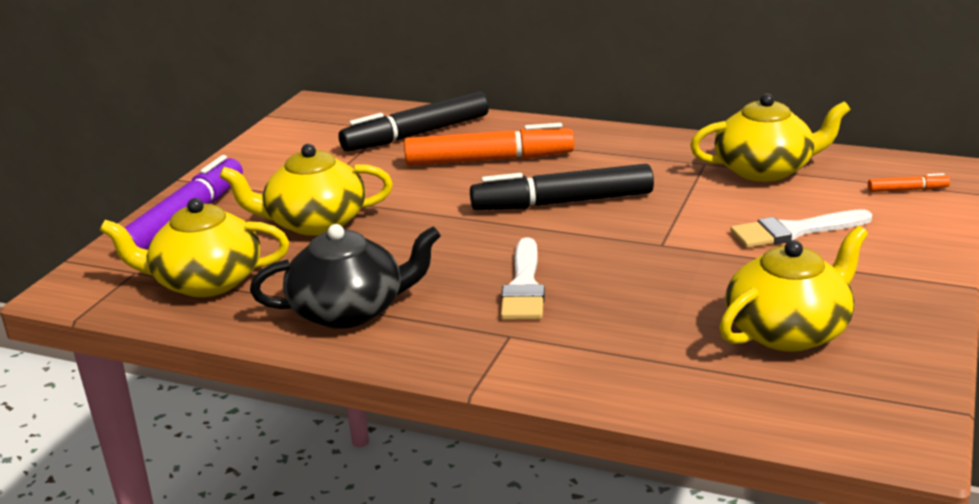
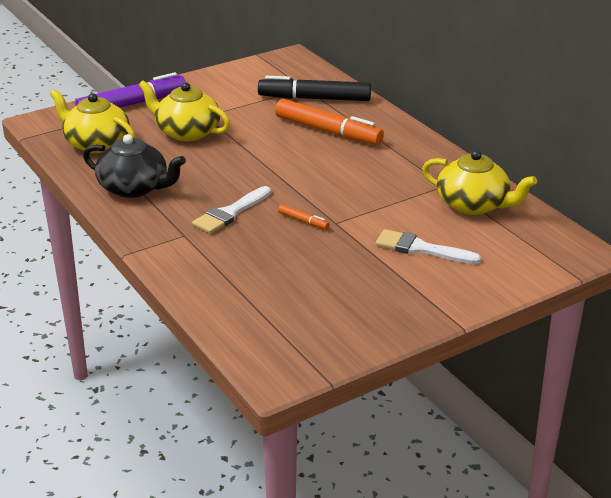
camera: 35 degrees right, 5 degrees up
black marker [470,164,654,210] -> none
yellow teapot [719,226,868,352] -> none
orange marker [868,173,950,192] -> orange marker moved to [278,204,330,230]

